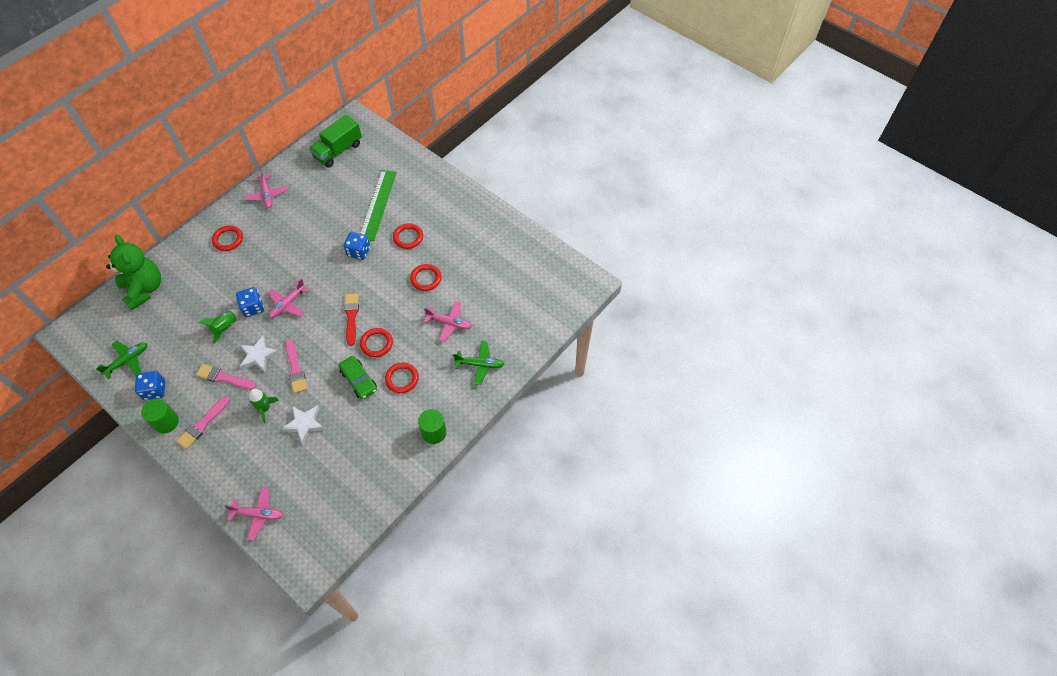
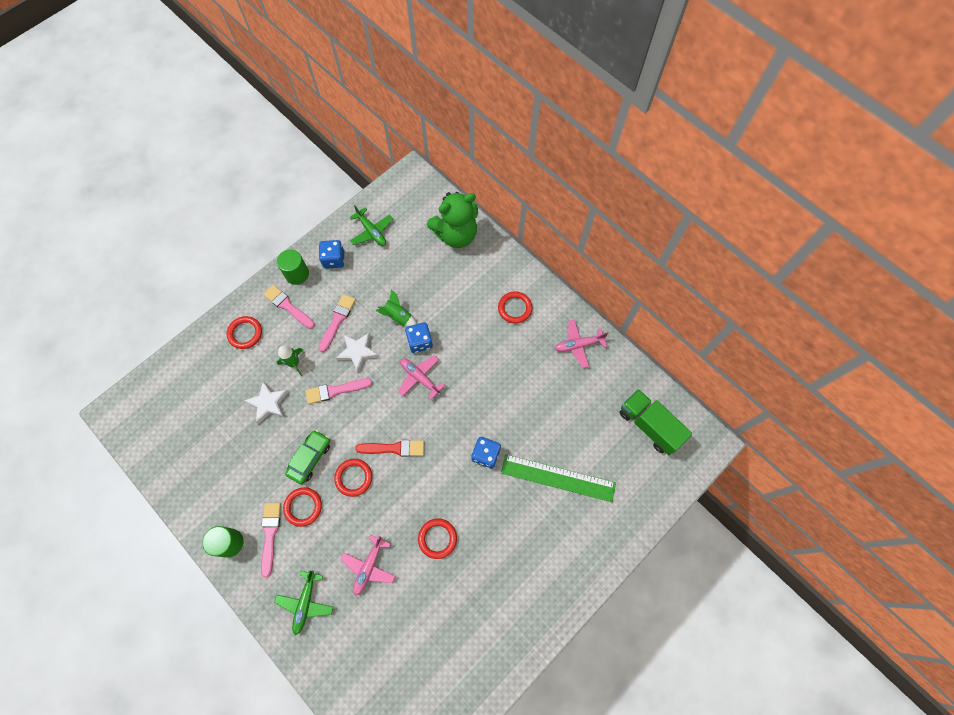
camera: 95 degrees right, 10 degrees up
pink plane [224,487,284,540] -> none
green car [338,356,377,399] -> green car turned 150 degrees clockwise [285,430,330,485]
red ring [393,223,423,249] -> red ring moved to [227,316,262,349]
none -> pink brush [261,503,281,577]

